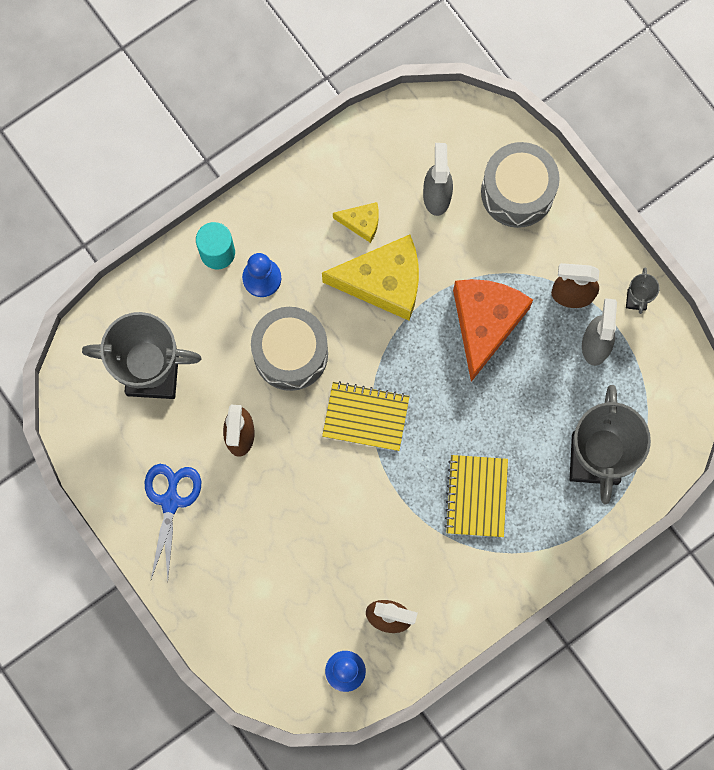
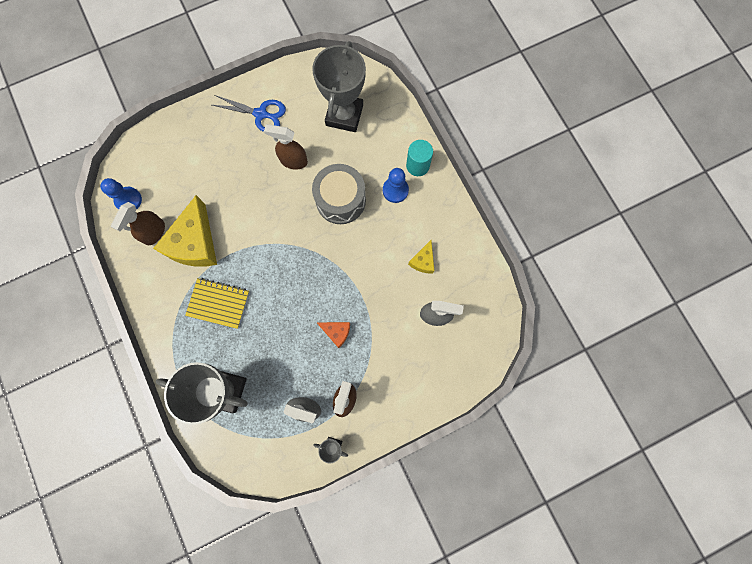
camera: 100 degrees right, 0 degrees up
yellow cheese [322,235,419,321] -> yellow cheese moved to [153,195,217,267]
yellow notebook [322,381,410,451] -> none
orange cheese [453,279,533,382] -> orange cheese [316,322,350,348], size x0.48
grey drum [481,142,560,228] -> none

